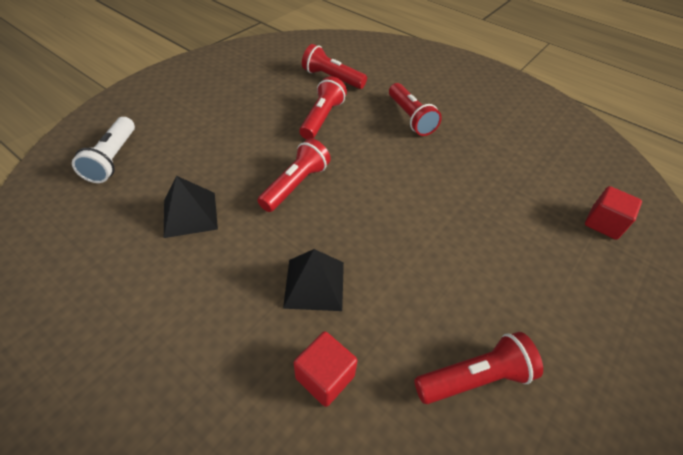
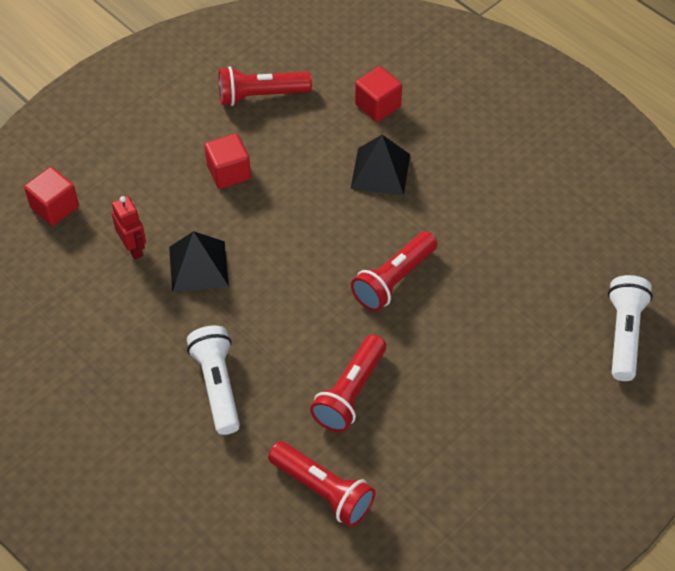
camera: 170 degrees left, 5 degrees up
black pyramid [164,176,218,238] -> black pyramid moved to [169,231,229,292]
red flashlight [389,83,442,136] -> white flashlight [187,326,240,435]
none -> red robot [112,196,146,259]
none -> red cube [204,134,251,189]

